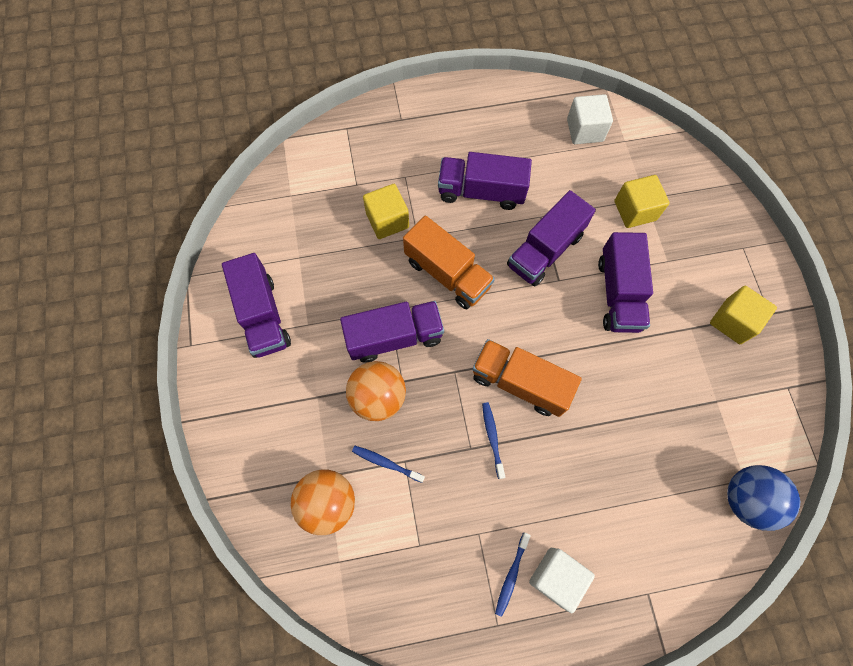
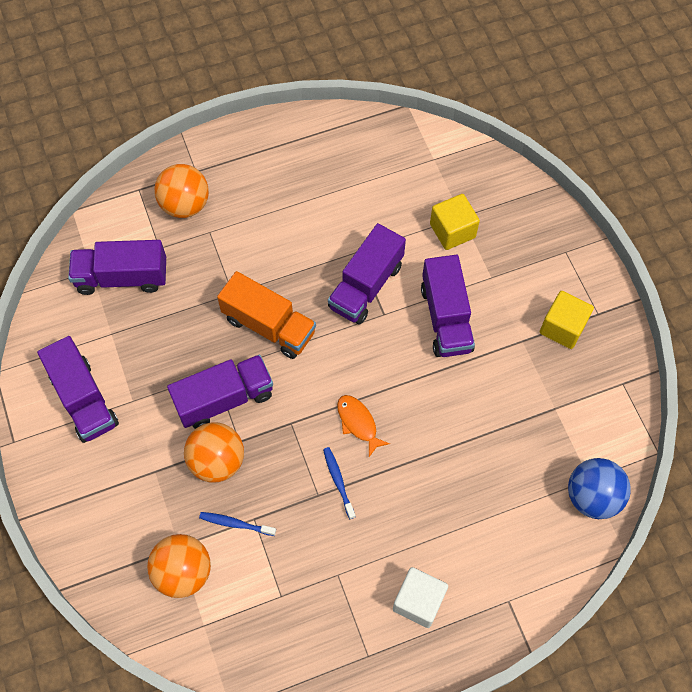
camera: 10 degrees left, 5 degrees down
yellow cube [363,184,409,239] -> none
purple truck [438,152,532,210] -> purple truck moved to [68,240,166,295]
orange truck [472,339,582,417] -> orange fish [337,395,390,457]
blue toothbrush [495,533,531,617] -> none
white cube [567,94,613,144] -> none
none -> orange ball [154,164,209,218]

